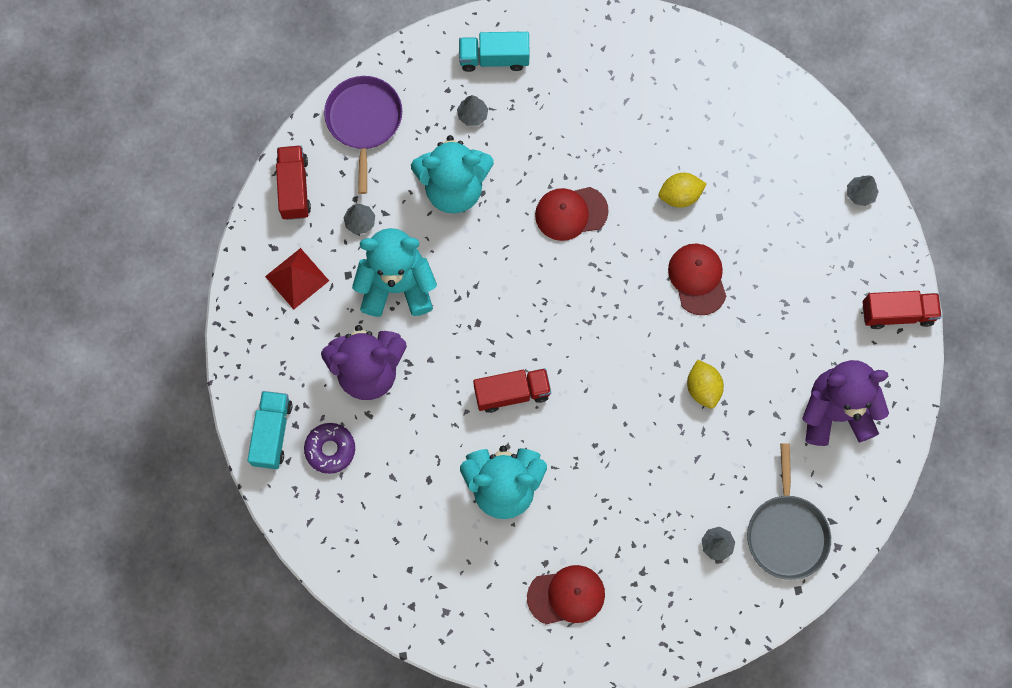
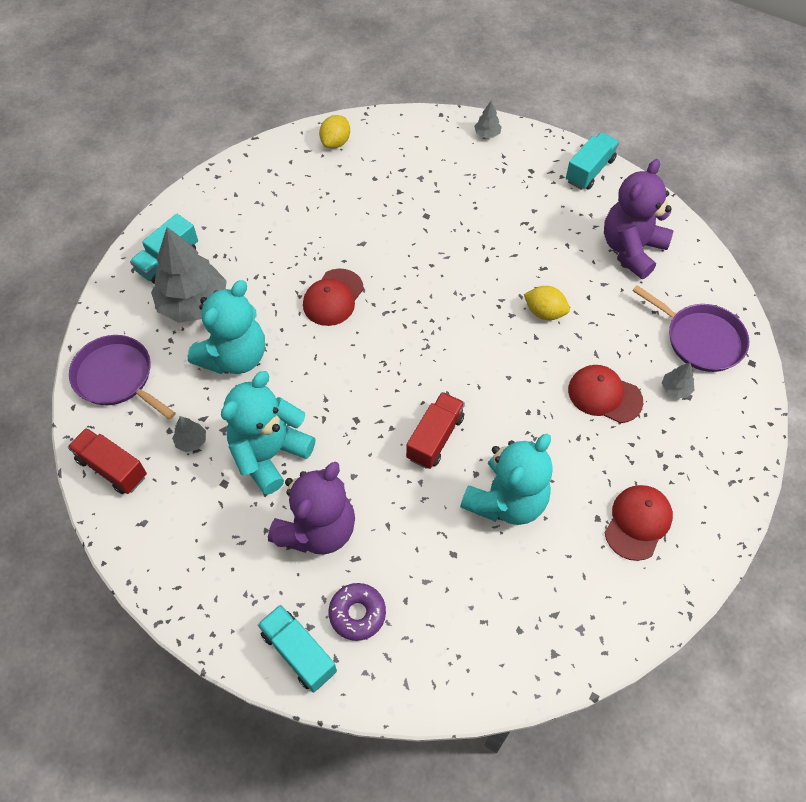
camera: 50 degrees left, 15 degrees down
red pyramid [265,248,329,309] -> none
grey tree [457,95,488,126] -> grey tree [151,227,227,323], size x2.41
yellow lemon [659,173,706,208] -> yellow lemon moved to [319,115,350,148]
red cap [668,244,726,315] -> red cap moved to [568,365,643,423]
grey pan [747,443,831,580] -> purple pan [632,285,750,372]
red truck [863,291,942,329] -> turquoise truck [566,132,619,190]

